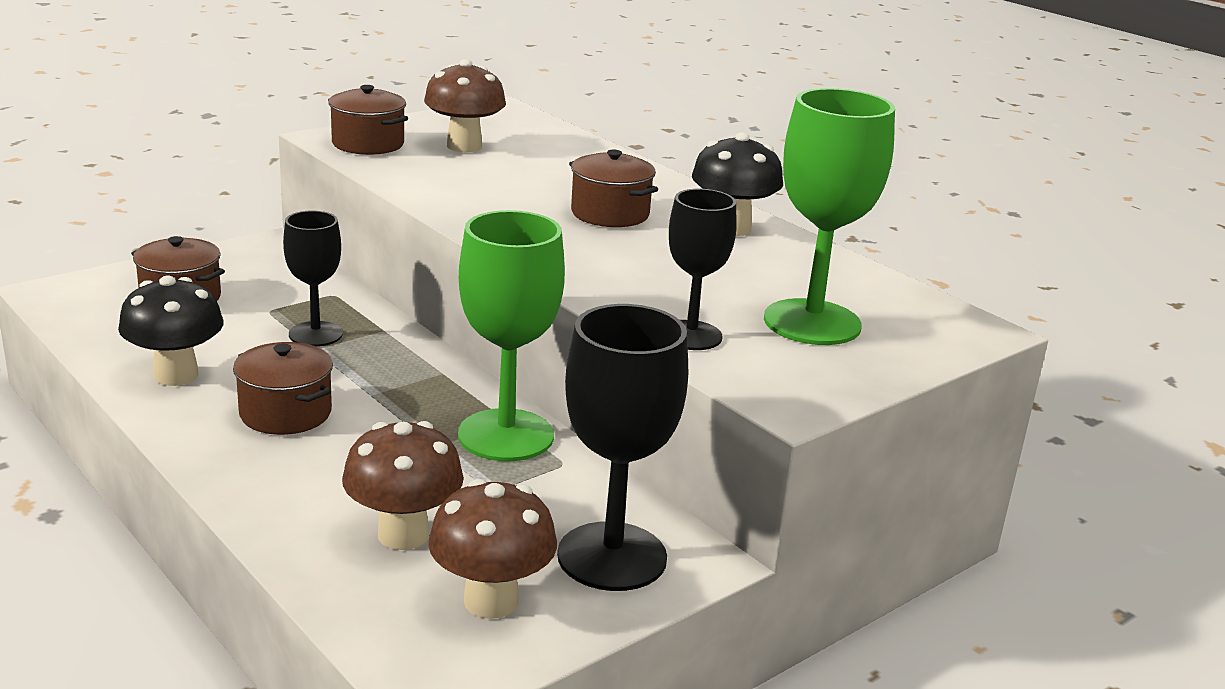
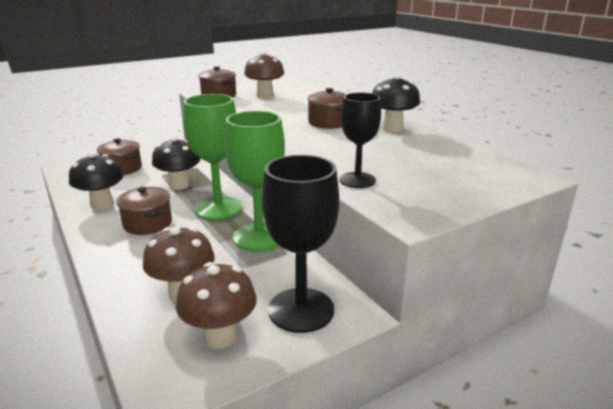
camera: 10 degrees right, 0 degrees up
black goblet [283,211,343,347] -> black mushroom [152,137,200,190]
green goblet [764,88,895,345] -> green goblet moved to [183,94,242,220]

